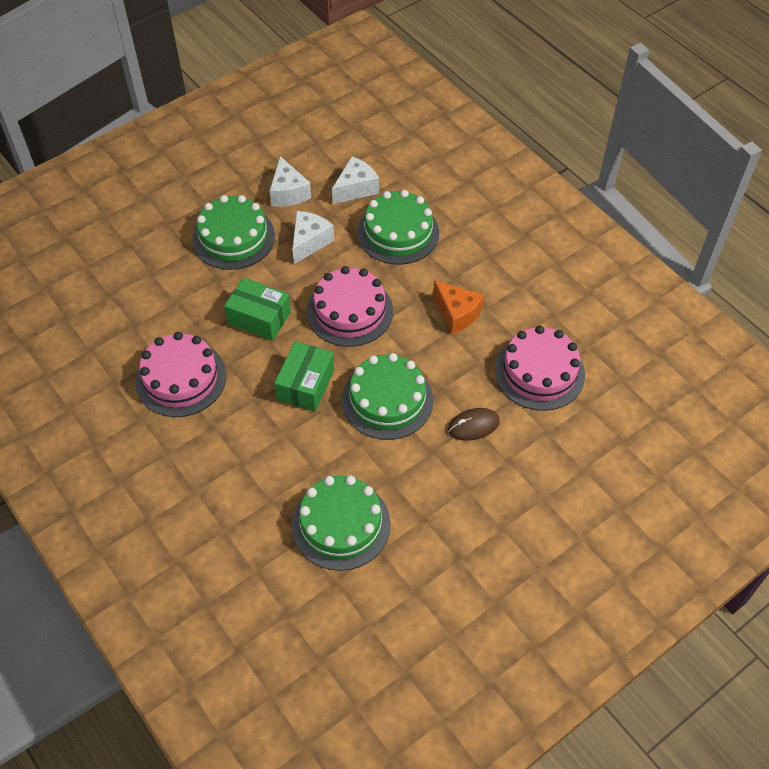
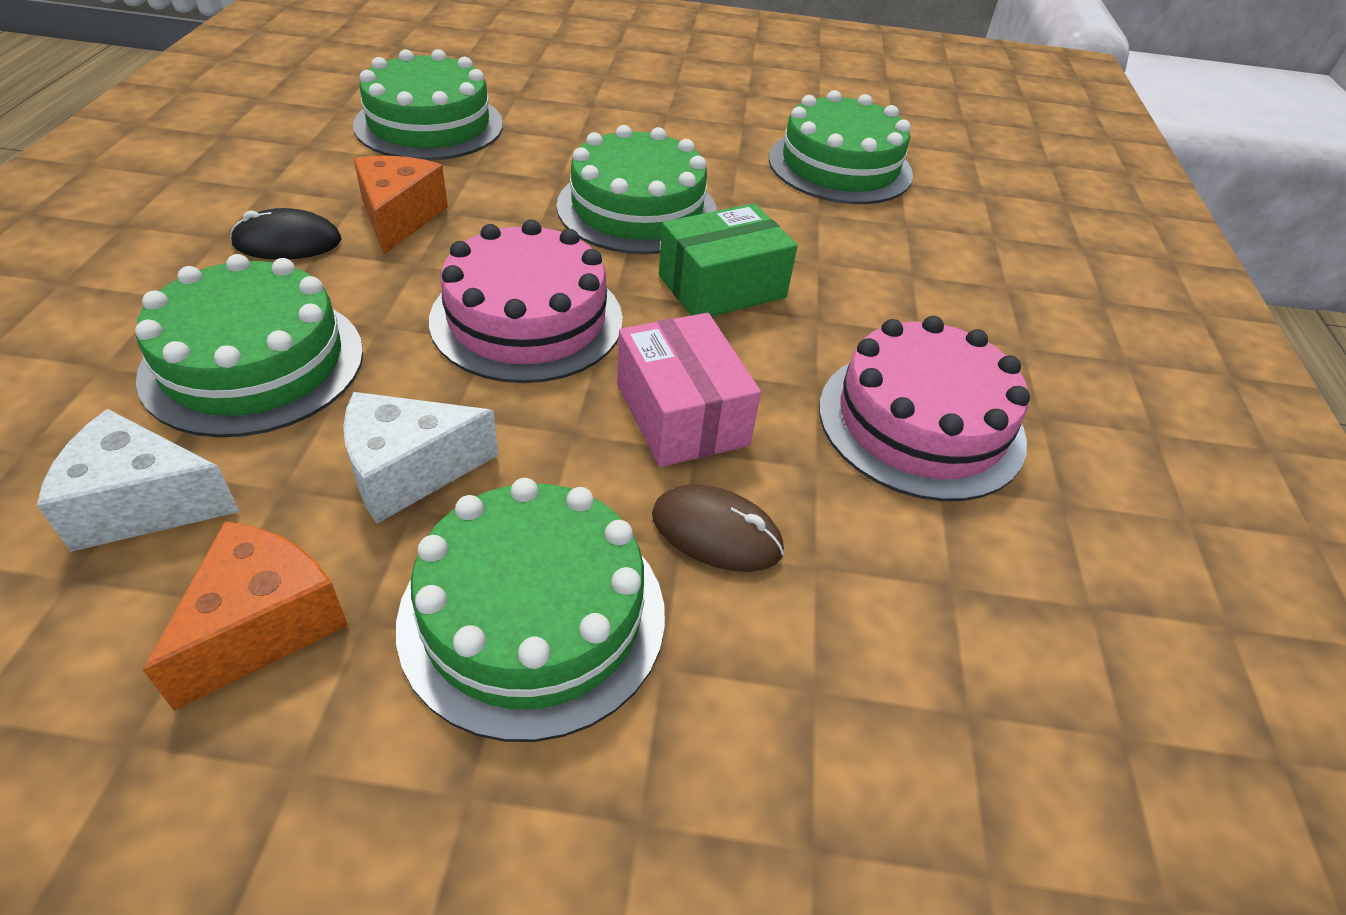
camera: 140 degrees left, 10 degrees down
green box [224,277,291,341] -> pink box [617,313,761,467]
white cheese [269,156,311,207] -> orange cheese [143,521,348,711]
brown mouse [448,408,500,441] -> brown mouse moved to [652,485,784,572]
pink cake [495,326,585,411] -> green cake [353,49,503,160]
none -> black mouse [230,208,341,259]

